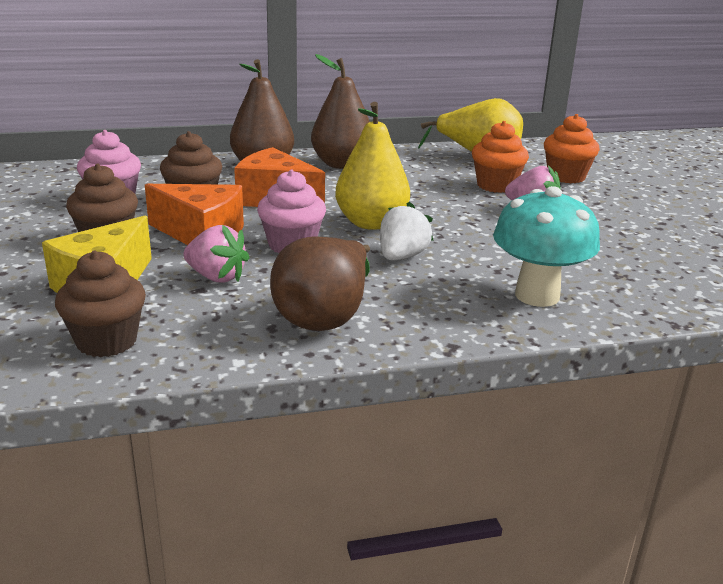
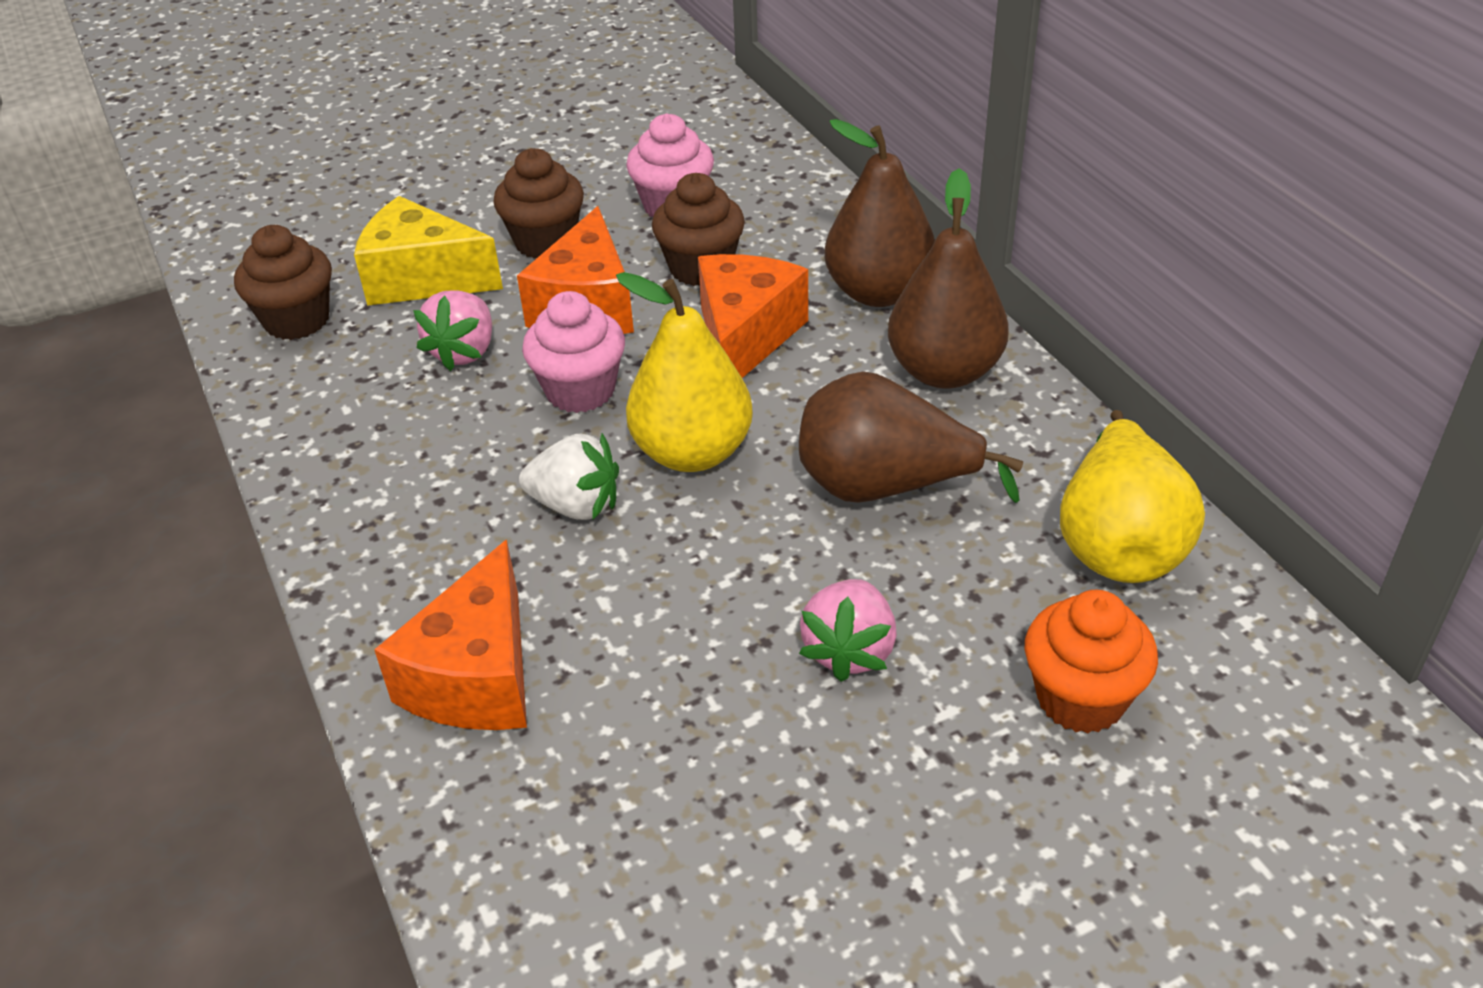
camera: 80 degrees right, 15 degrees up
brown pear [270,237,370,331] -> brown pear moved to [799,371,1023,503]
orange cupcake [472,121,529,193] -> none
turquoise mushroom [493,186,600,307] -> orange cheese [374,540,527,730]

